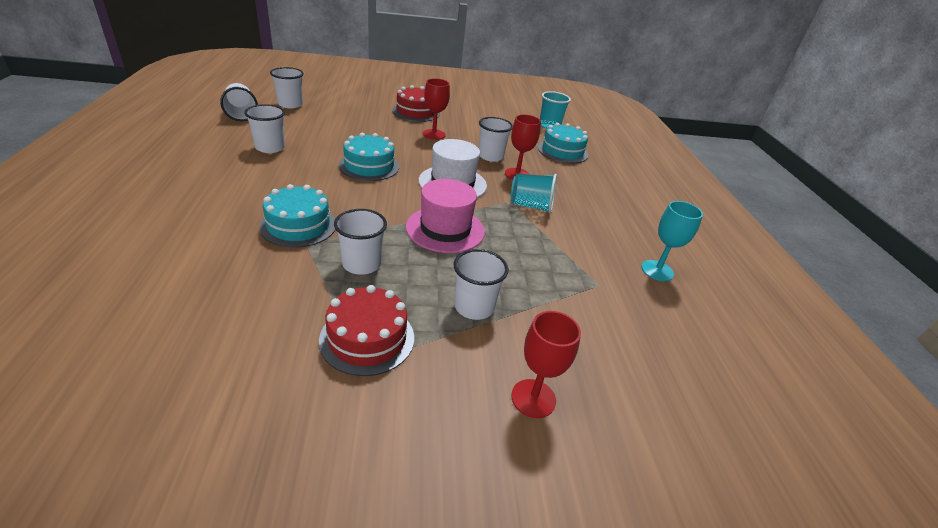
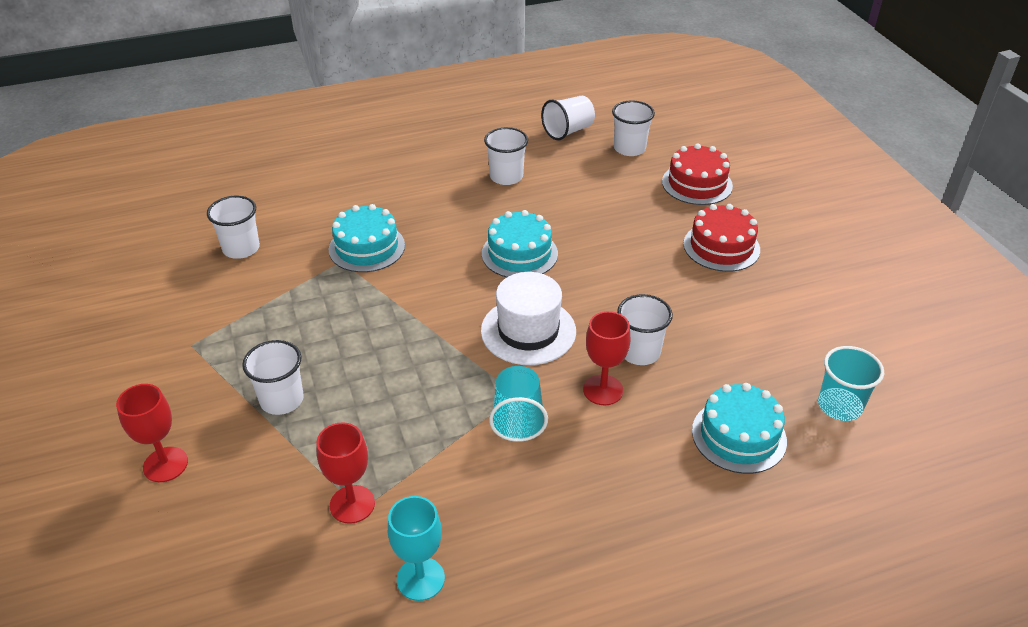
camera: 80 degrees right, 5 degrees up
red cake [319,285,414,376] -> red cake moved to [662,143,733,205]
white cup [334,209,387,275] -> white cup moved to [207,195,260,259]
pink hat [406,179,485,253] -> none
red goblet [423,78,450,140] -> red goblet moved to [317,422,375,524]

